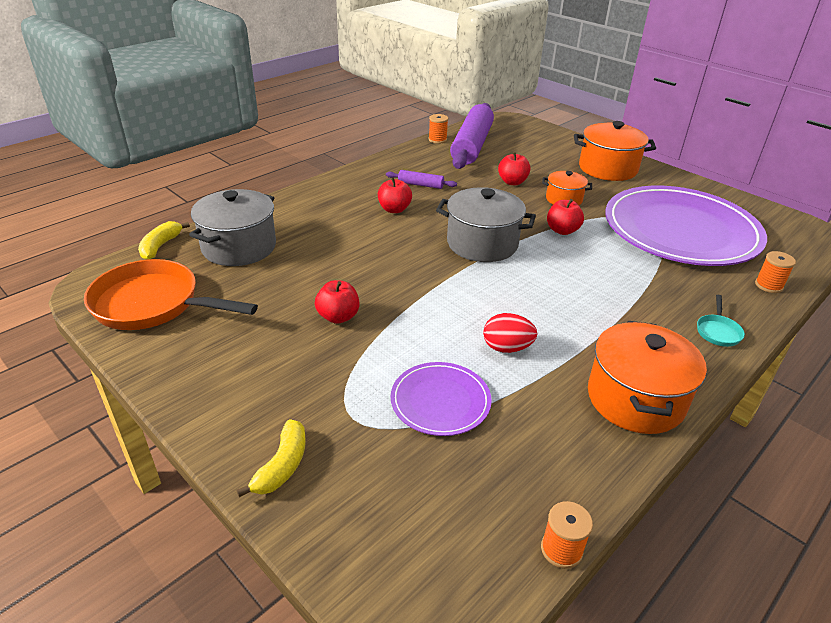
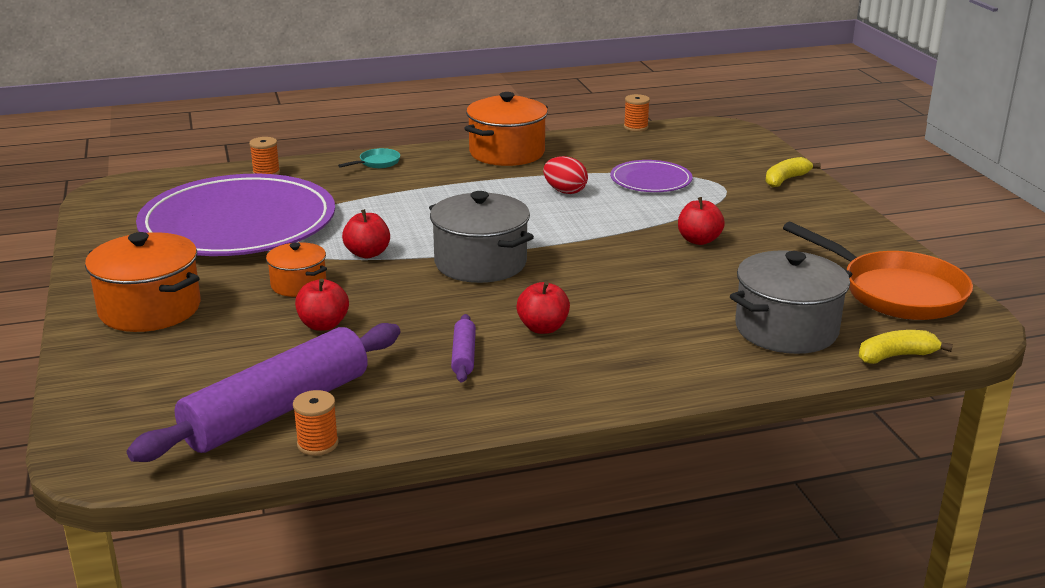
camera: 150 degrees left, 10 degrees down
yellow banana [138,221,190,260] -> yellow banana turned 150 degrees counterclockwise [859,330,953,364]
purple rolling pin [386,170,457,189] -> purple rolling pin turned 45 degrees clockwise [451,314,476,383]

